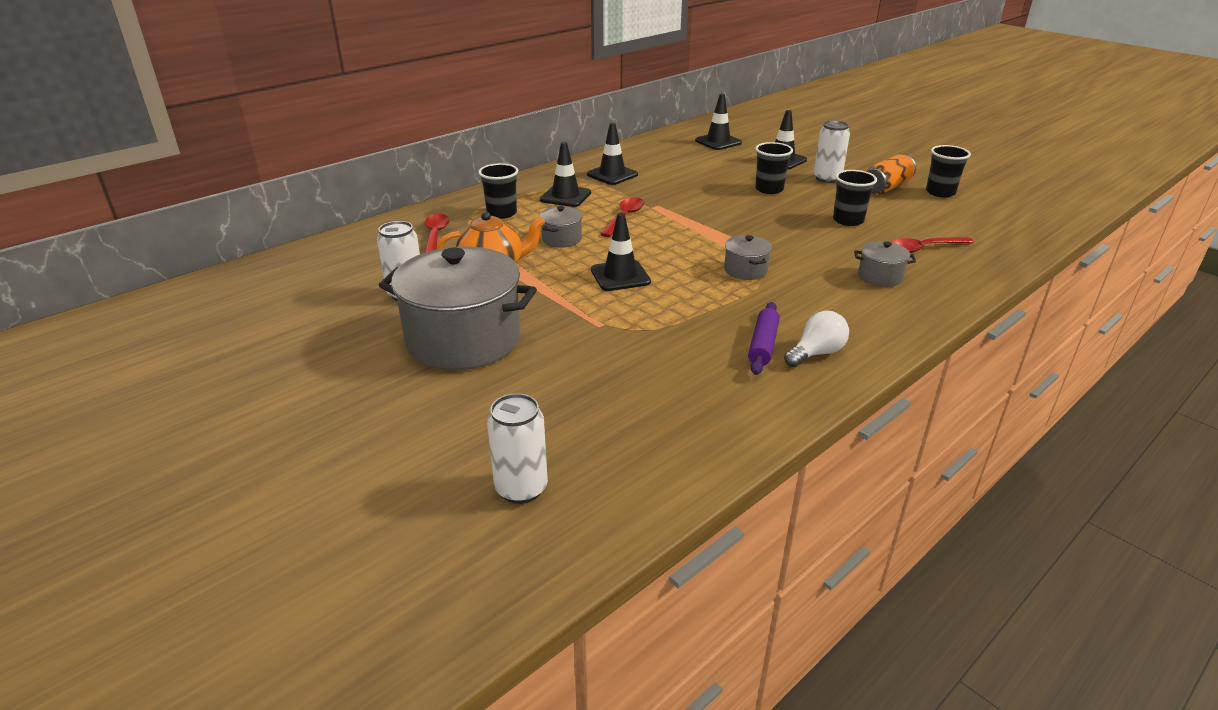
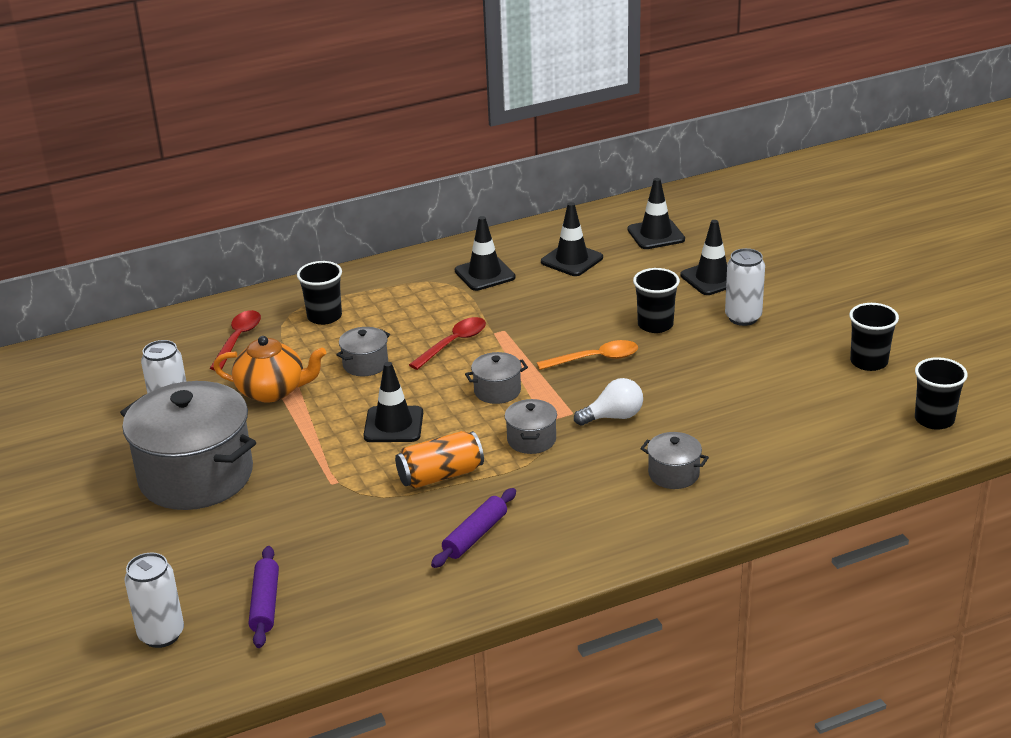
camera: 20 degrees right, 0 degrees up
black traffic cone [540,142,591,207] -> black traffic cone moved to [541,202,603,276]
white light bulb [784,311,849,367] -> white light bulb moved to [574,378,643,426]
black cup [833,170,877,226] -> black cup moved to [915,357,968,430]
orange can [866,154,916,195] -> orange can moved to [395,431,484,489]
red spoon [891,237,974,253] -> none
none -> purple rolling pin [249,546,279,648]
none -> grey pot [465,352,528,404]
none -> orange spoon [537,340,638,370]

